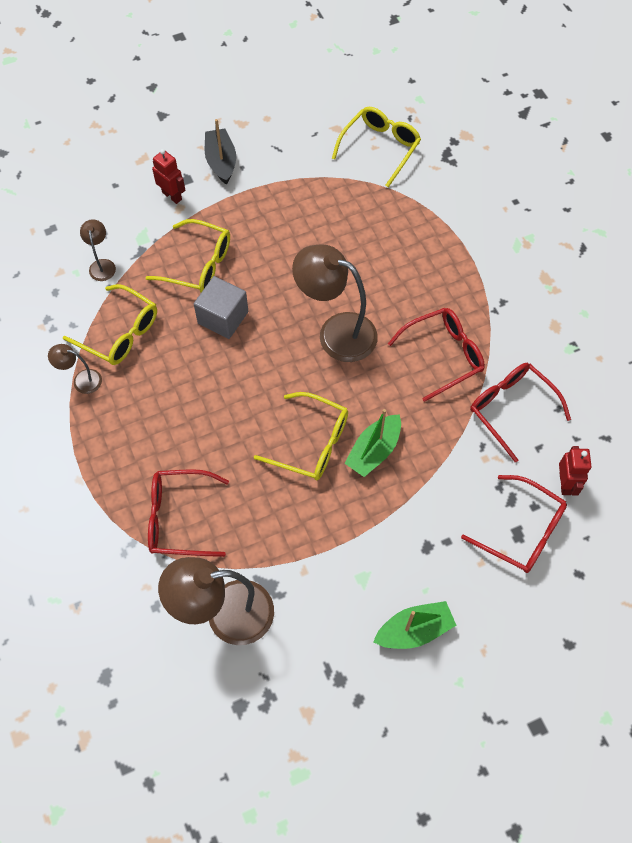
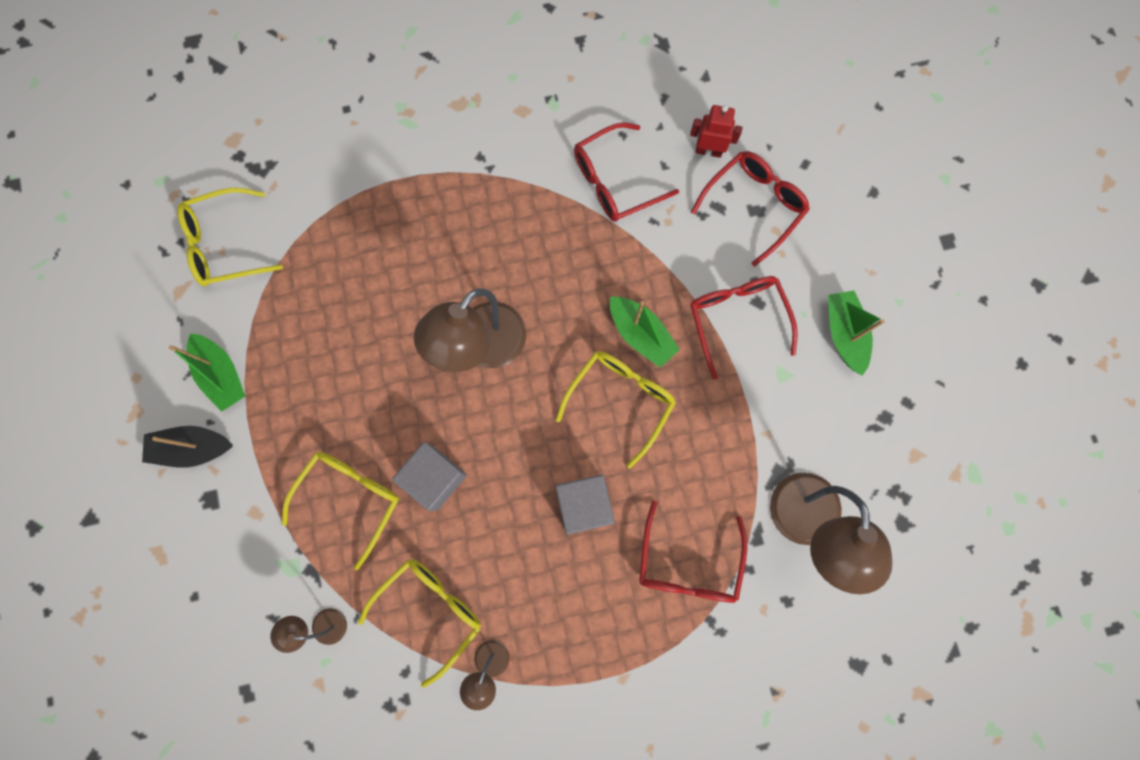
camera: 80 degrees left, 15 degrees up
red robot [152,149,185,204] -> none
yellow glasses [332,107,421,187] -> yellow glasses turned 60 degrees counterclockwise [177,188,283,286]
red glasses [388,308,485,402] -> red glasses moved to [690,276,798,380]
none -> green boat [169,333,245,412]
none -> grey cube [556,475,615,534]

